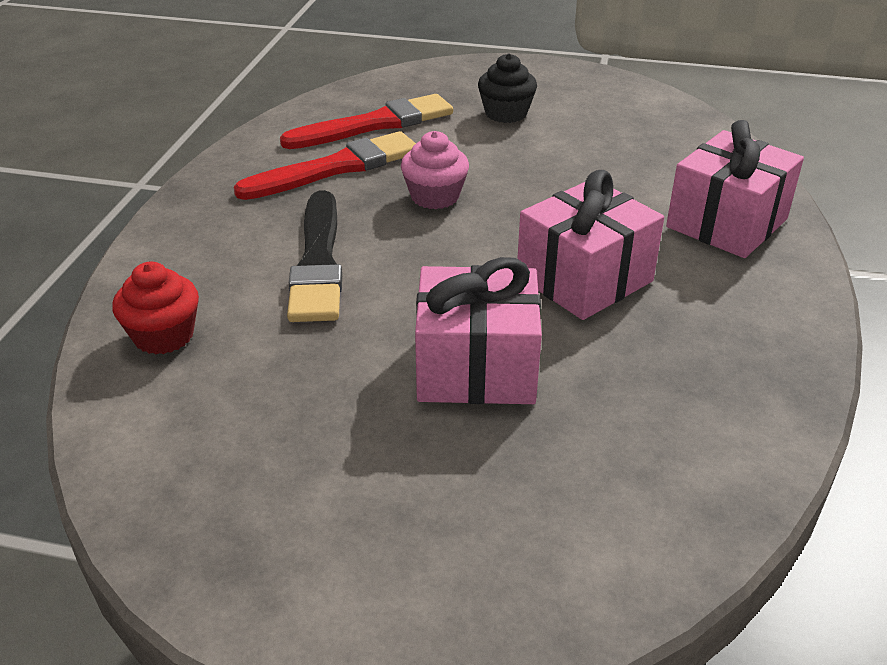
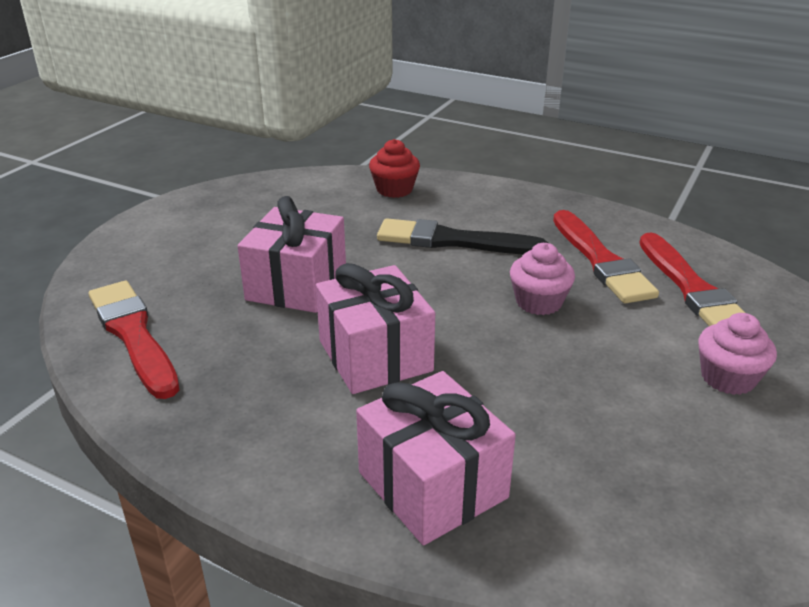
camera: 105 degrees right, 5 degrees down
black cupcake [478,53,537,123] -> pink cupcake [698,313,777,395]
none -> red brush [89,281,179,399]

